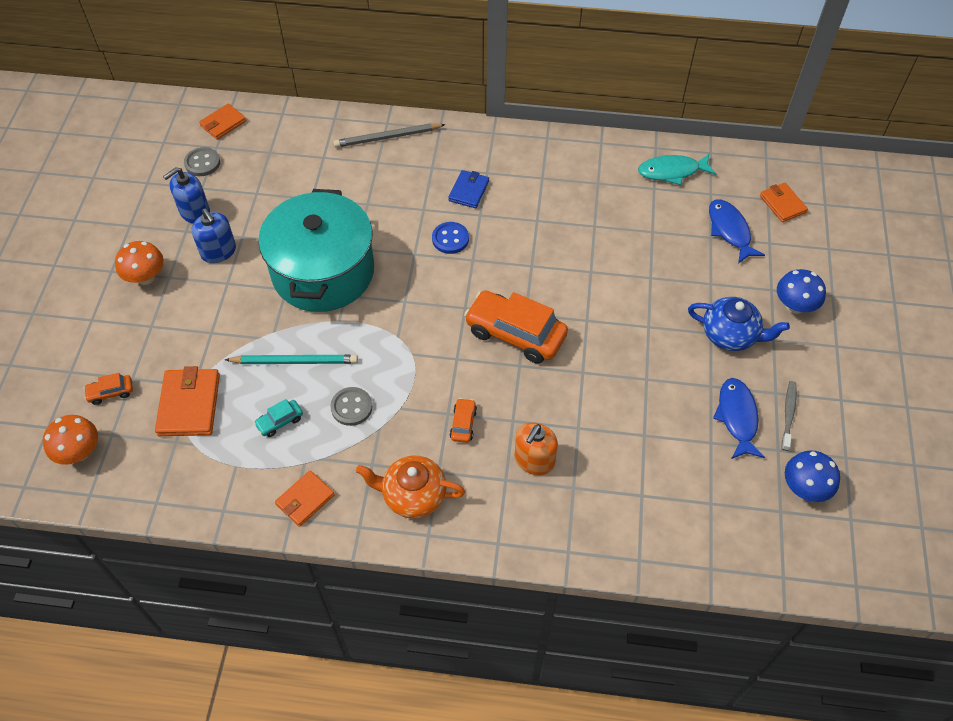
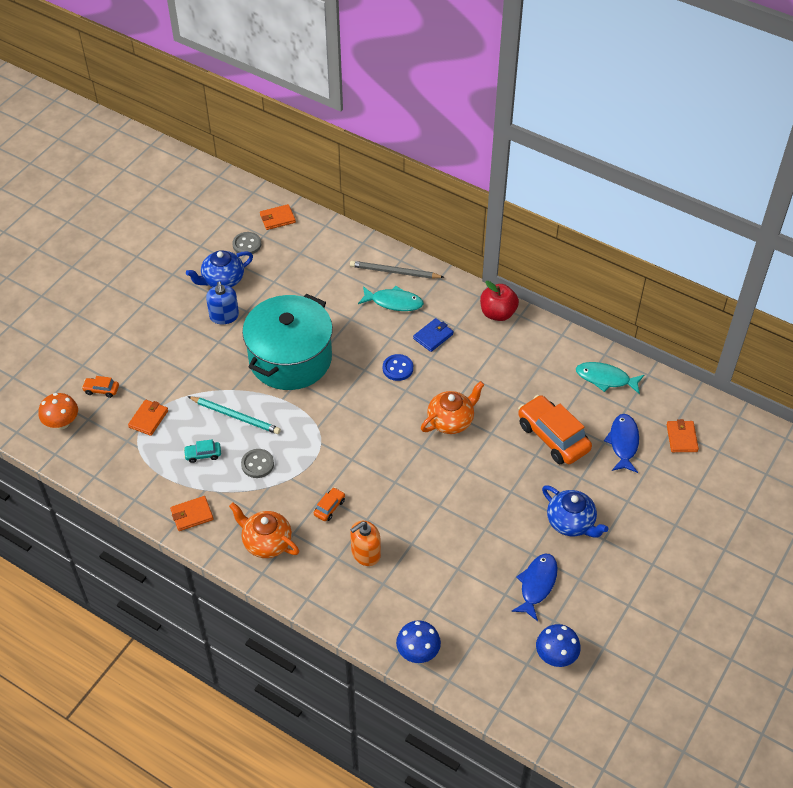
camera: 25 degrees right, 5 degrees down
orange mushroom [115,241,164,285] -> none
orange wallet [155,366,220,436] -> orange wallet [128,400,168,436], size x0.64
blue soap dispenser [163,167,210,223] -> blue teapot [186,250,253,287]
orange car [464,290,568,364] -> orange car moved to [518,395,592,464]
blue mushroom [777,269,826,314] -> blue mushroom moved to [396,620,441,663]
grey toothbrush [782,381,797,451] -> none
none -> turquoise fish [358,286,424,311]
none -> orange teapot [421,381,485,434]
none -> red apple [480,281,519,321]

